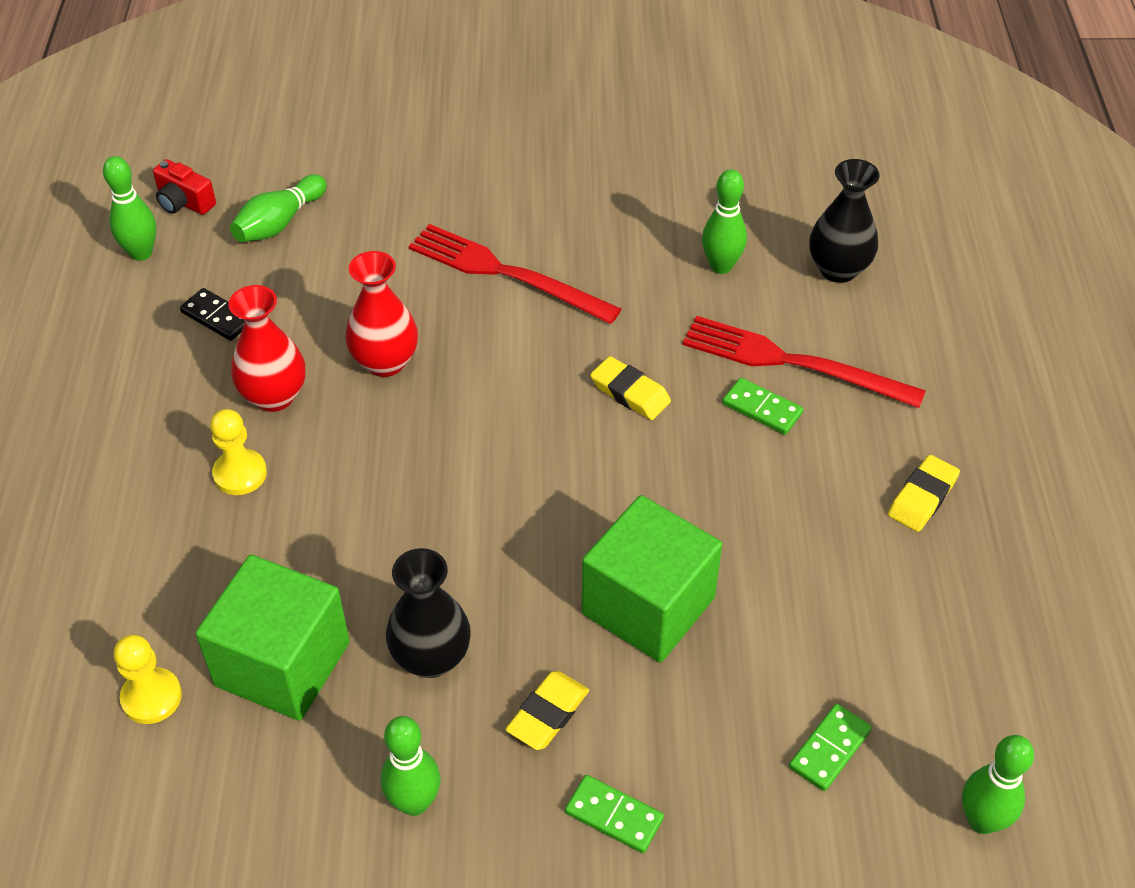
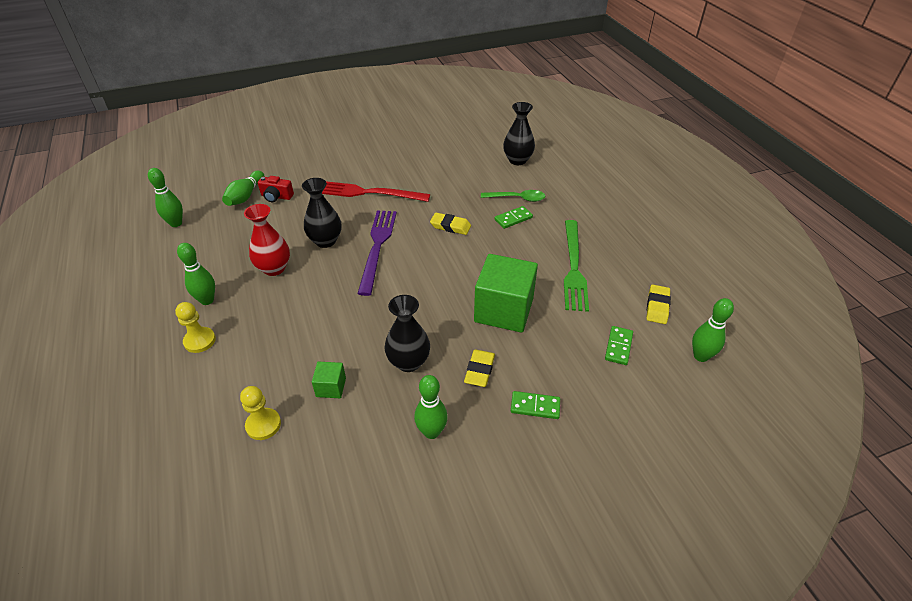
camera: 20 degrees left, 5 degrees down
red camera [153,159,216,215] -> red camera moved to [258,176,294,202]
black domino [180,288,245,341] -> none
green cube [195,555,350,721] -> green cube [312,362,346,398], size x0.46
yellow pawn [210,409,267,495] -> yellow pawn moved to [175,302,216,353]
red vase [346,251,418,377] -> black vase [302,178,341,248]
red fork [682,316,926,408] -> green spoon [481,190,545,202]
green bowling pin [702,169,747,274] -> green bowling pin moved to [177,243,215,305]
green domino [722,378,803,435] -> green domino turned 45 degrees counterclockwise [494,206,533,229]
yellow eraser [888,455,960,532] -> yellow eraser moved to [646,285,671,324]
none -> purple fork [357,210,397,296]
none -> green fork [564,220,589,312]

